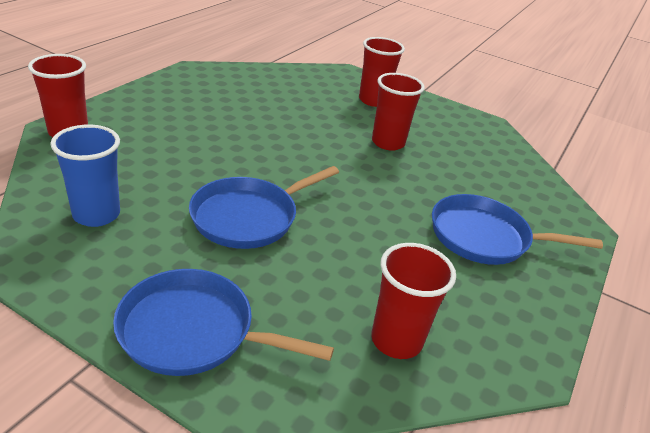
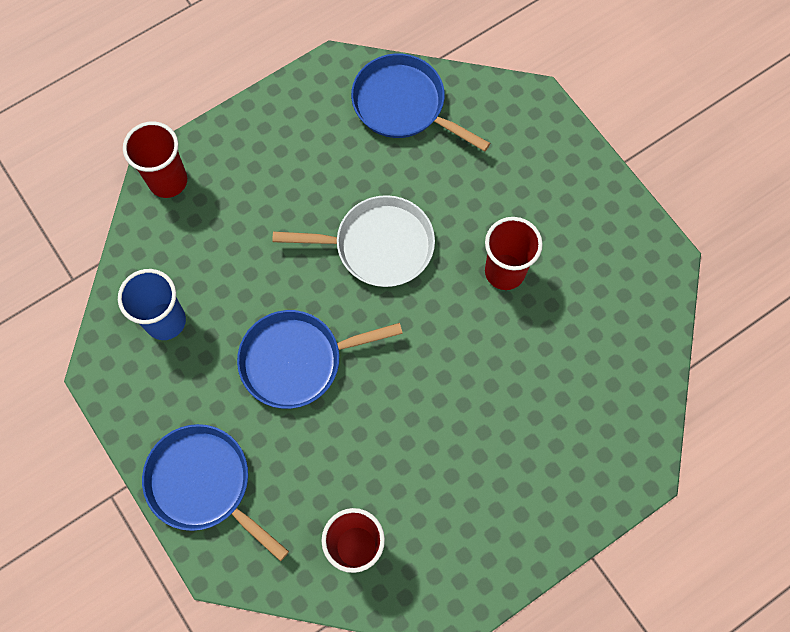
camera: 30 degrees right, 35 degrees up
red cup [359,37,405,107] -> none
blue pan [432,194,603,265] -> blue pan moved to [351,54,491,151]
none -> white pan [272,195,435,287]

